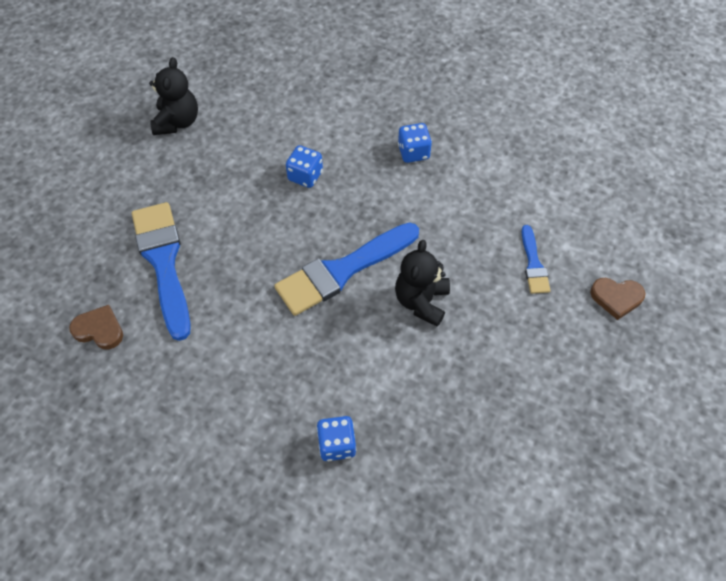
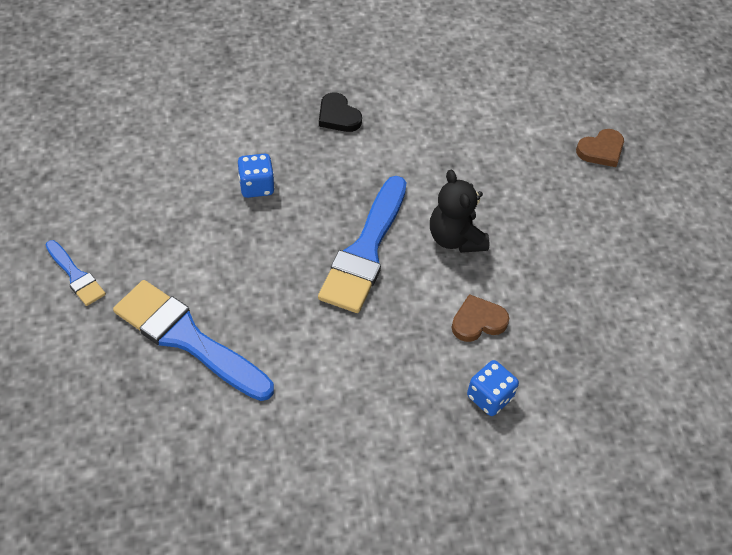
camera: 40 degrees left, 5 degrees down
brown heart [69,305,123,350] -> brown heart moved to [452,294,509,342]
black teddy bear [149,57,198,135] -> none
blue dice [398,123,432,163] -> black heart [319,93,362,132]
blue brush [522,225,551,294] -> blue brush moved to [46,240,106,306]

